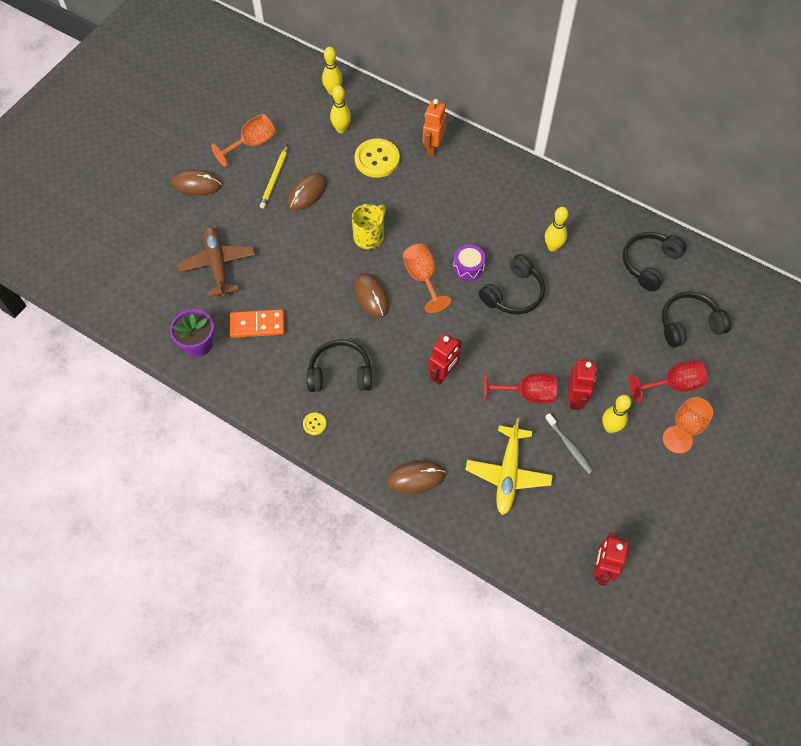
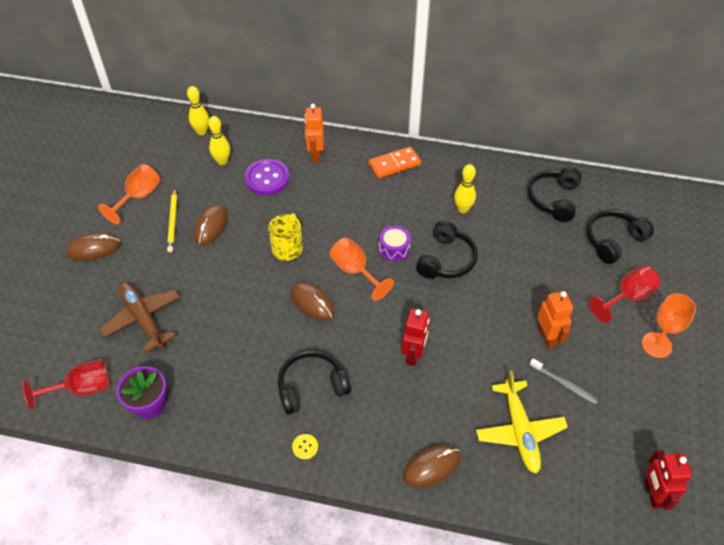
camera: 20 degrees left, 10 degrees down
orange domino [230,309,284,338] -> orange domino moved to [369,147,421,178]
yellow button [355,138,400,178] -> purple button [244,159,290,195]
red goblet [483,373,557,404] -> red goblet moved to [22,360,109,410]
red robot [568,359,596,410] -> orange robot [537,291,573,349]
yellow bowling pin [602,395,631,433] -> none

